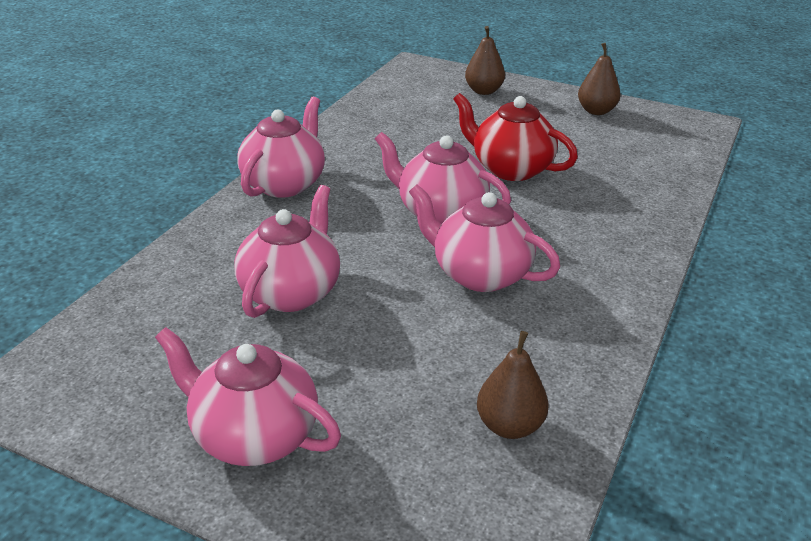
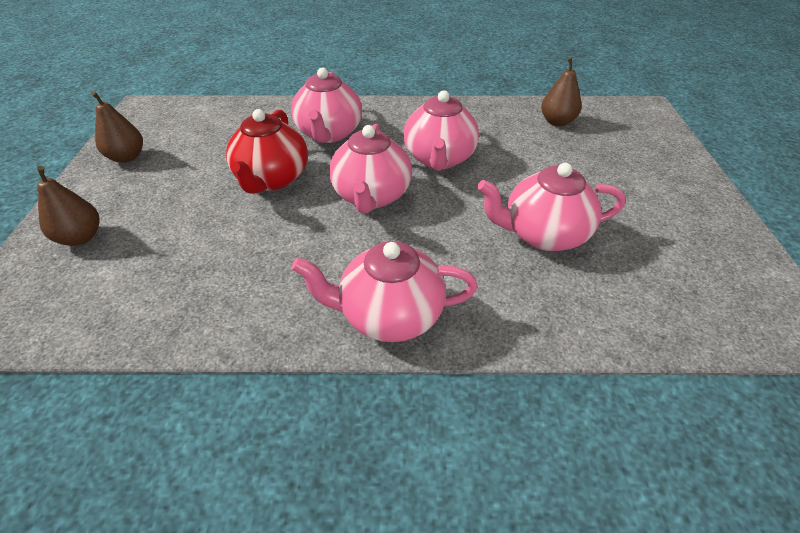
camera: 115 degrees left, 10 degrees up
pink teapot [155,327,341,466] -> pink teapot moved to [291,68,362,143]

